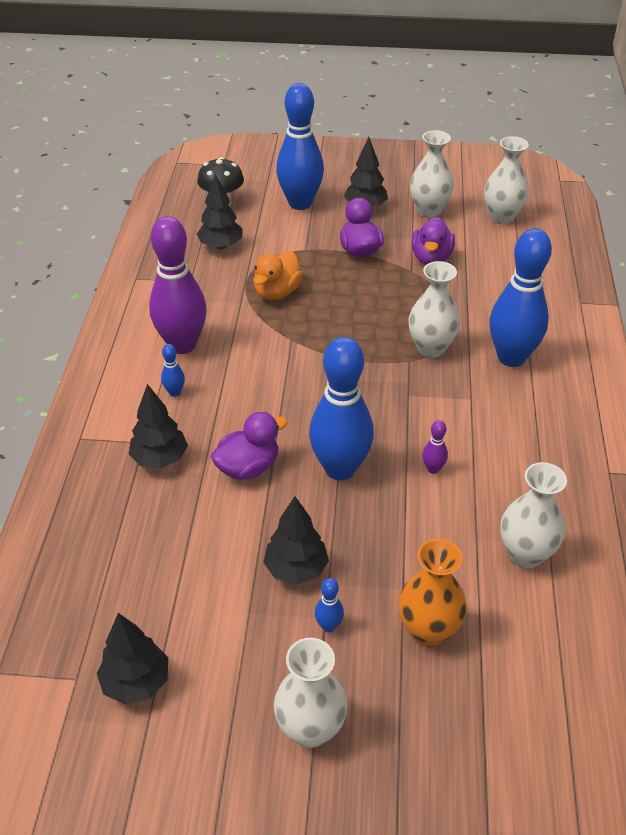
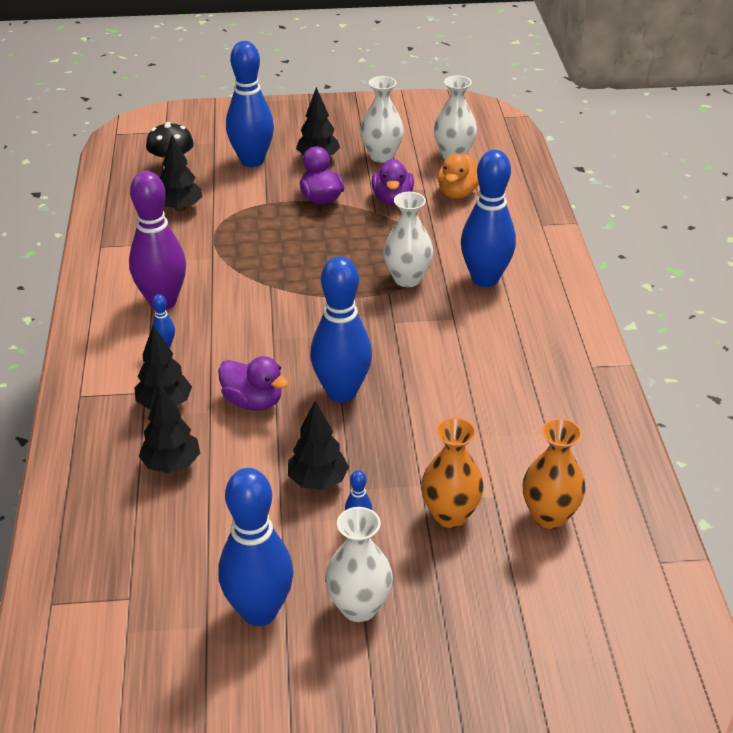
camera: 10 degrees left, 5 degrees down
black tree [97,613,168,704] -> black tree moved to [139,385,200,473]
purple duck [211,412,288,480] -> purple duck turned 75 degrees clockwise [218,356,289,411]
orange duck [253,251,303,300] -> orange duck moved to [438,153,479,199]
purple bowling pin [422,420,448,474] -> none
white vase [500,462,567,568] -> none
none -> blue bowling pin [218,468,294,626]
none -> orange vase [523,418,586,529]

